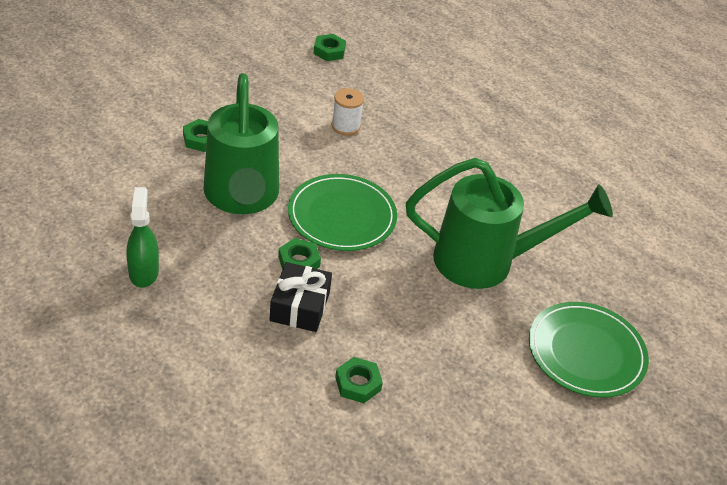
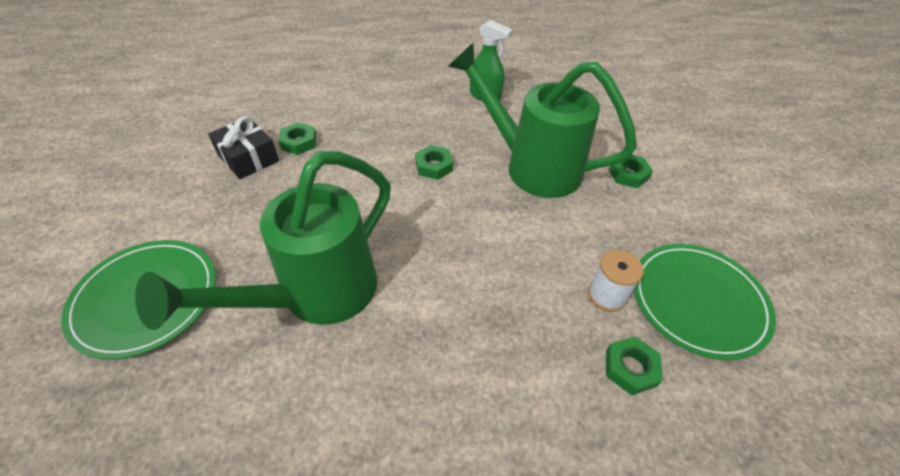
camera: 130 degrees right, 5 degrees up
black gift [270,262,332,332] -> black gift moved to [208,116,279,179]
green plate [288,174,397,251] -> green plate moved to [633,244,776,360]
green nut [313,34,346,61] -> green nut moved to [606,336,663,395]

